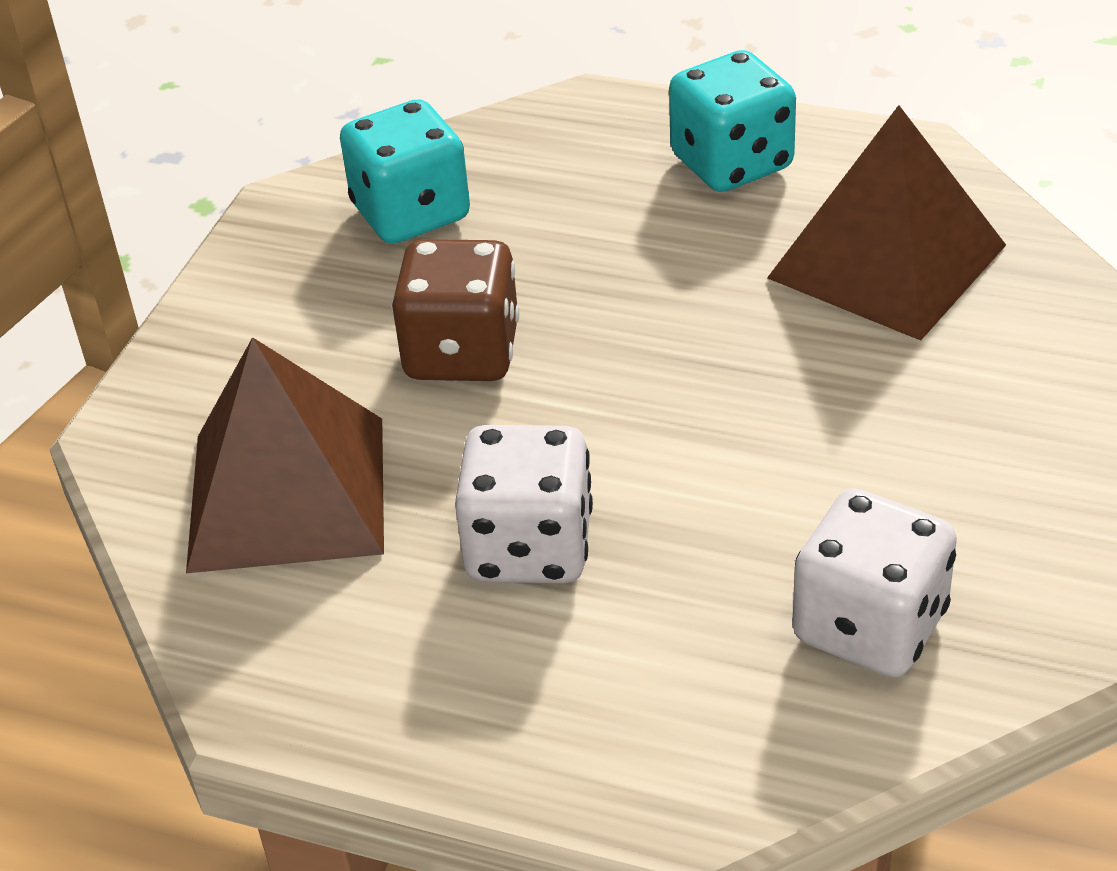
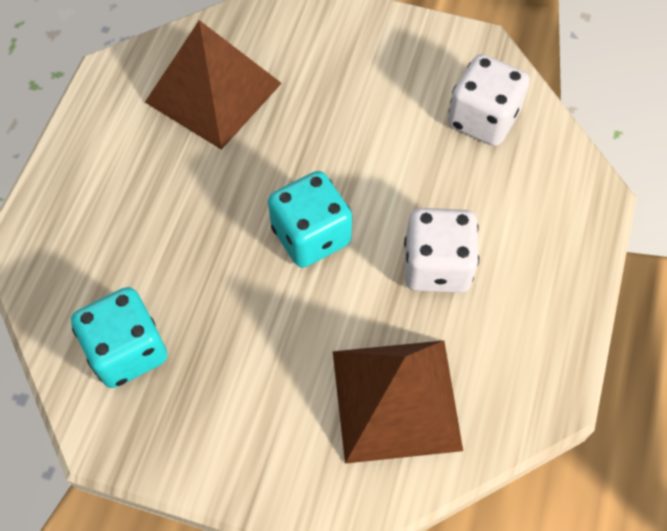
camera: 95 degrees left, 20 degrees up
brown dice [391,239,519,381] -> none
turquoise dice [669,50,796,192] -> turquoise dice moved to [268,171,352,268]

